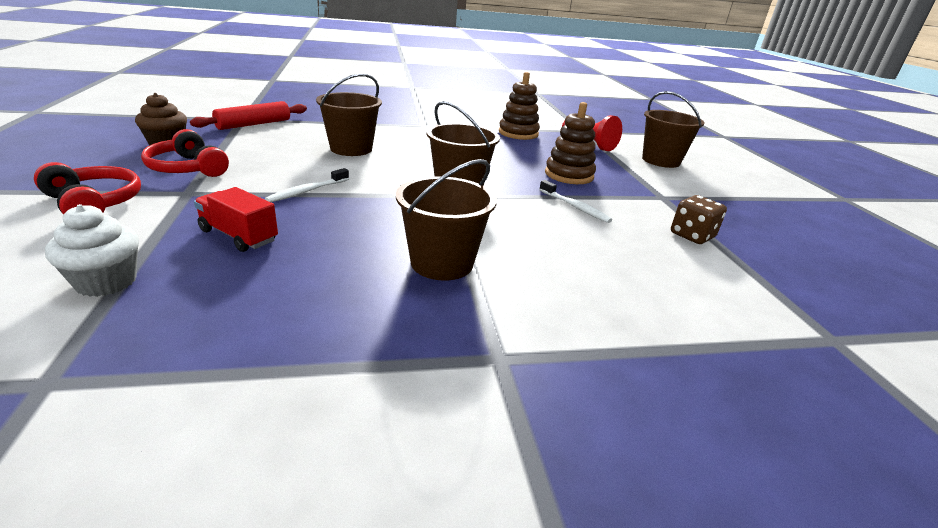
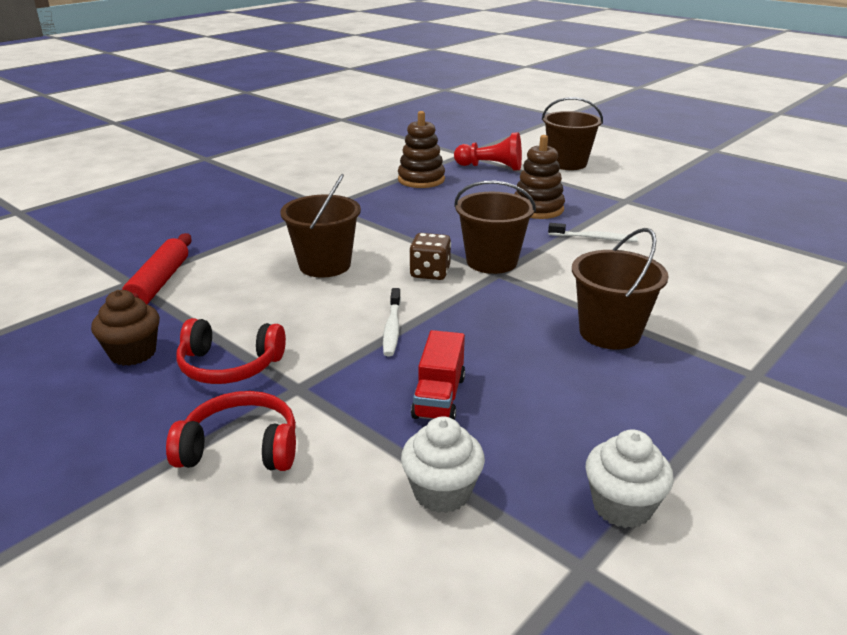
camera: 35 degrees left, 0 degrees up
red truck [194,187,278,252] -> red truck turned 75 degrees counterclockwise [411,330,465,420]
brown dice [671,195,727,244] -> brown dice moved to [409,233,451,280]
none -> white cupcake [585,429,674,528]

